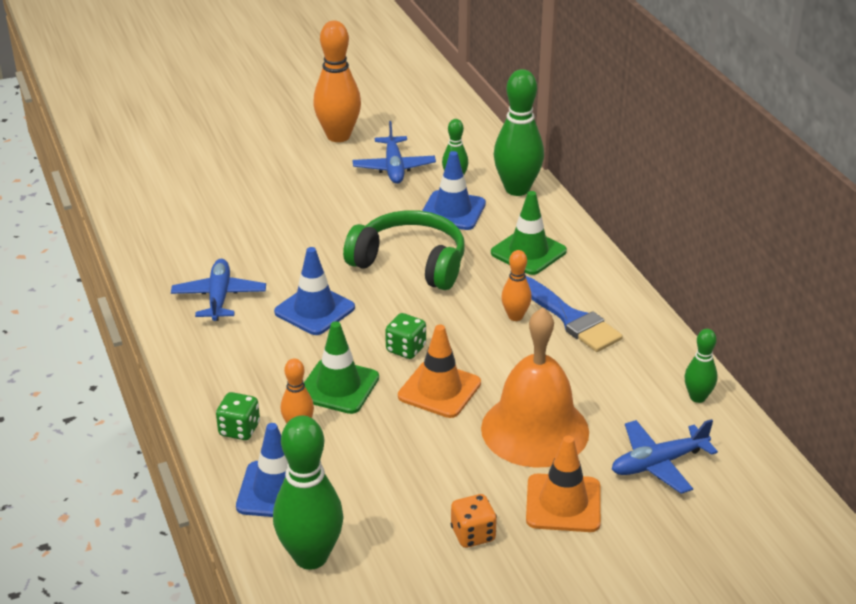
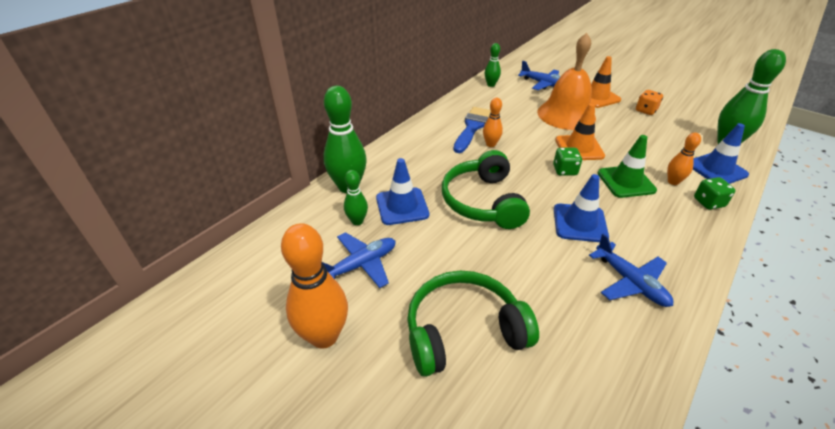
camera: 120 degrees left, 5 degrees up
blue plane [171,259,266,321] -> blue plane turned 90 degrees counterclockwise [589,233,673,307]
green traffic cone [491,191,567,275] -> none
none -> green headphones [407,271,539,377]

